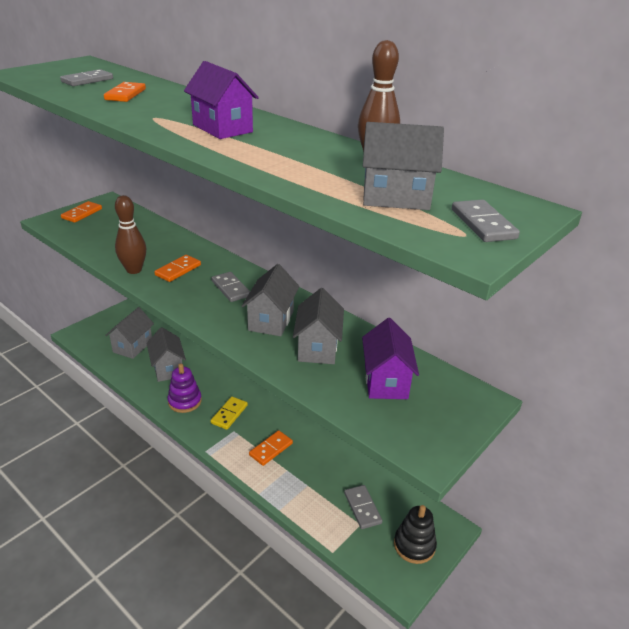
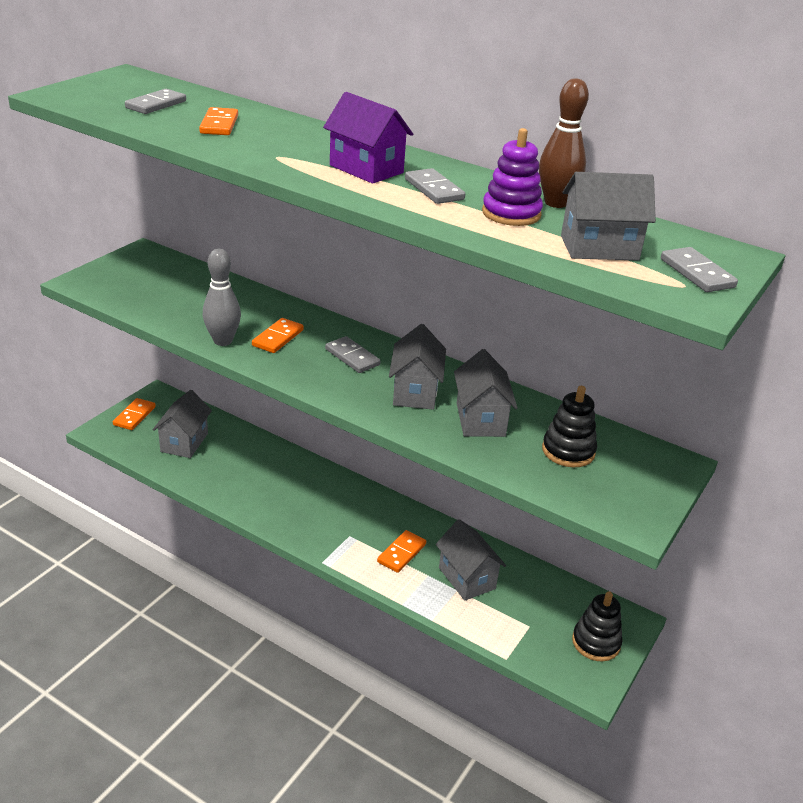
camera: 10 degrees left, 0 degrees up
orange domino [61,201,102,223] -> orange domino moved to [113,398,156,430]
brown bowling pin [115,195,146,274] -> grey bowling pin [203,249,241,346]
grey house [146,327,186,382] -> grey house moved to [436,519,506,601]
purple stacking toy [167,363,202,413] -> purple stacking toy moved to [482,128,543,226]
yellow domino [211,397,248,430] -> none
grey domino [344,485,382,529] -> grey domino moved to [405,168,465,204]
purple house [362,318,419,399] -> black stacking toy [542,386,597,467]

